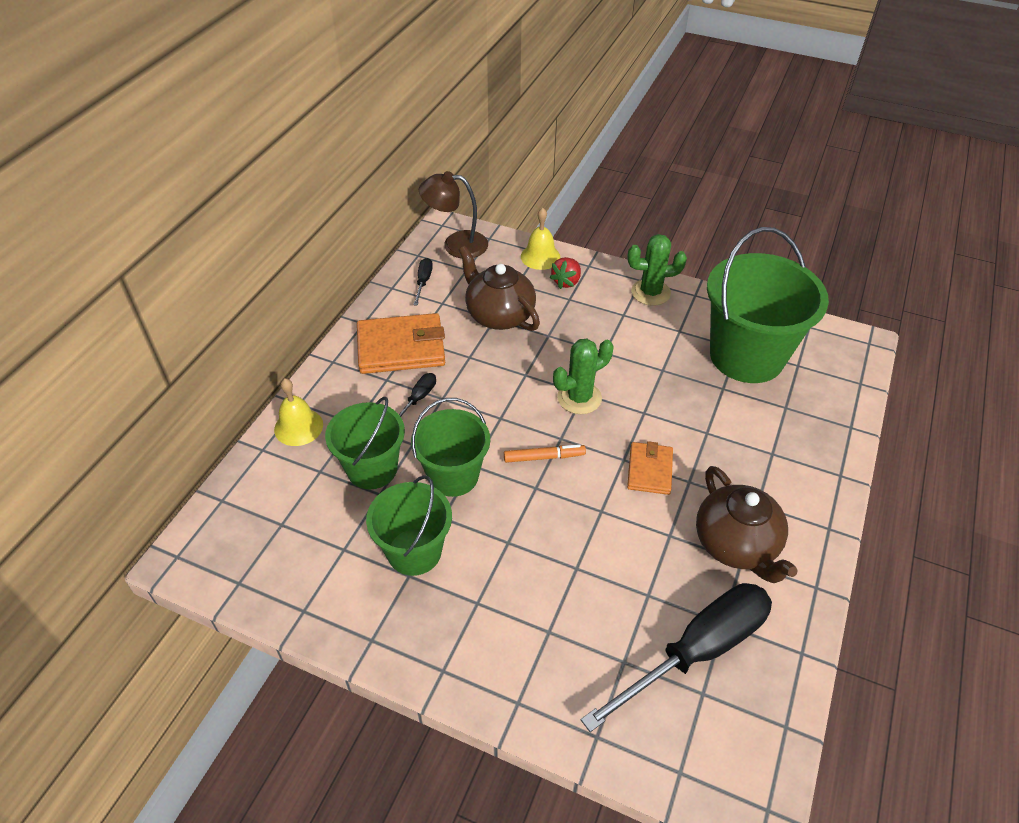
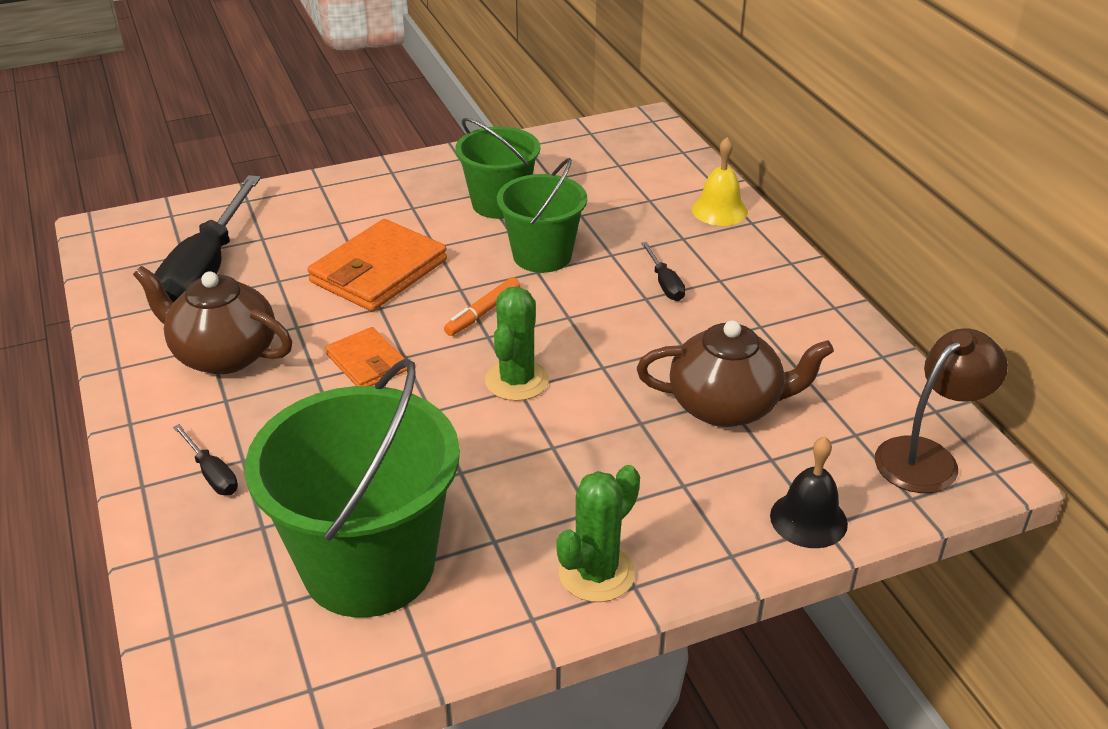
camera: 135 degrees right, 10 degrees down
green bucket [325,397,405,489] -> none
orange wallet [357,313,445,374] -> orange wallet moved to [307,219,447,311]
black screwdriver [414,258,433,306] -> black screwdriver moved to [173,424,238,495]
yellow bell [521,208,561,270] -> black bell [770,436,848,548]
red strawberry [549,257,581,289] -> none

